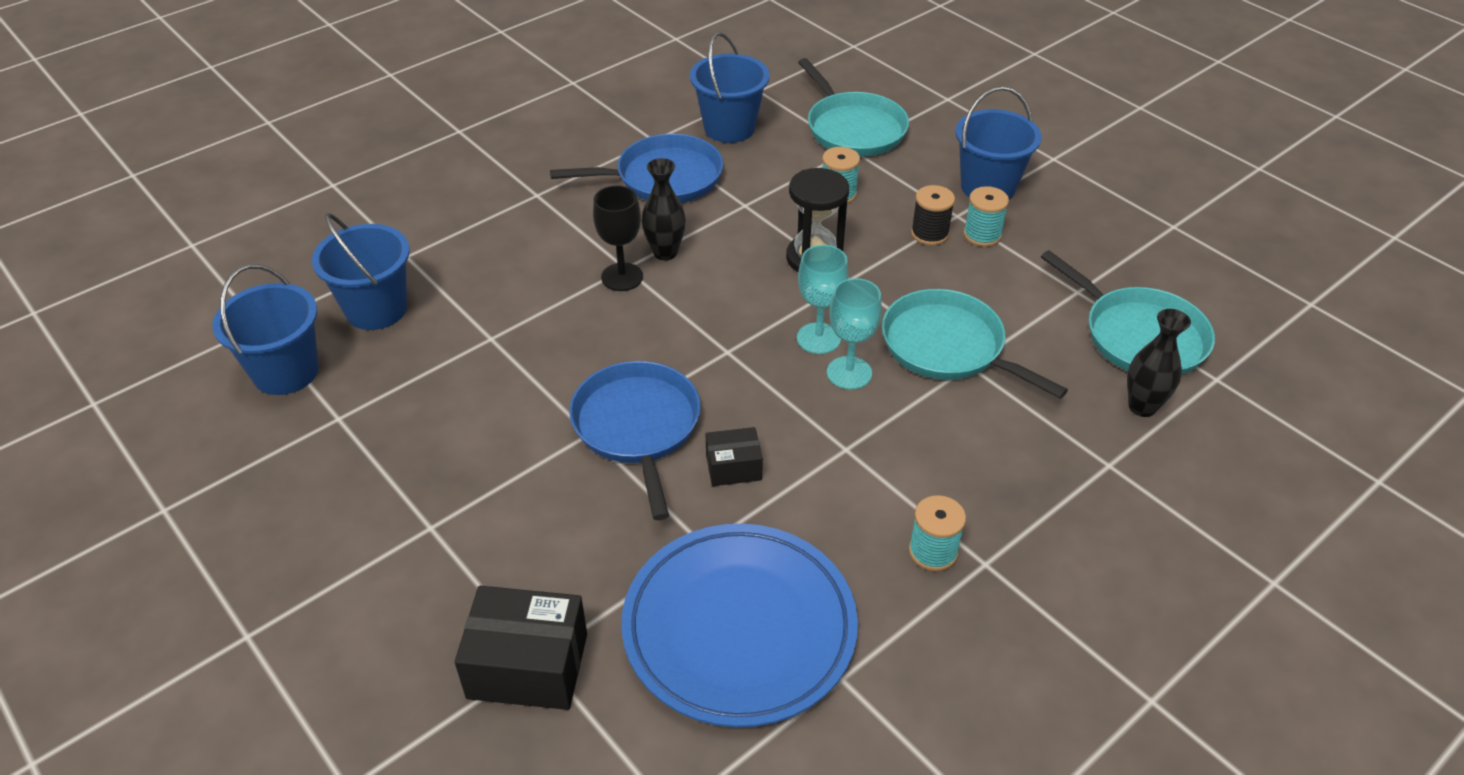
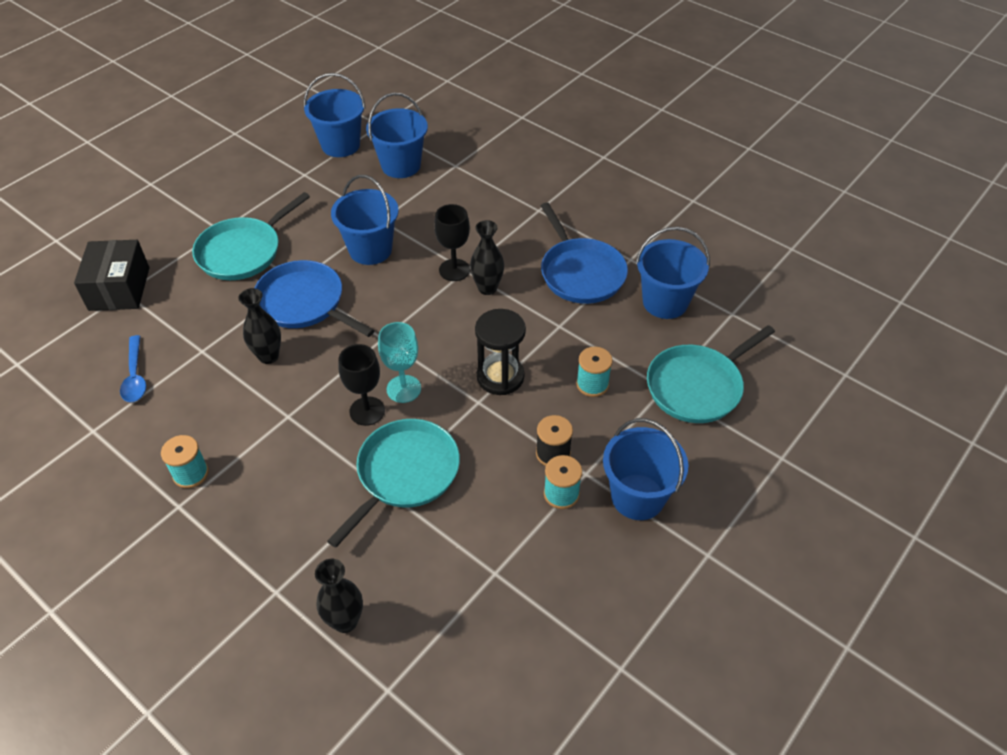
camera: 80 degrees right, 5 degrees up
blue pan [569,361,701,520] -> blue pan turned 120 degrees counterclockwise [255,260,375,337]
blue plate [621,523,858,727] -> blue spoon [120,335,146,402]
black box [706,427,763,486] -> black vase [238,288,281,364]
turquoise goblet [827,278,882,390] -> black goblet [339,344,385,426]
turquoise pan [1041,250,1215,375] -> turquoise pan moved to [192,192,310,280]
none -> blue bucket [331,175,399,265]

